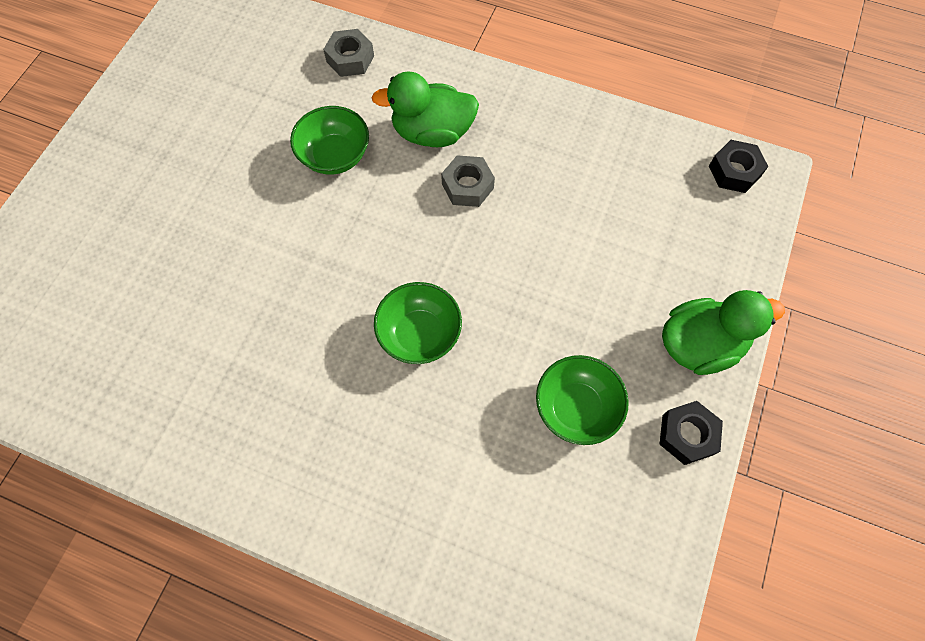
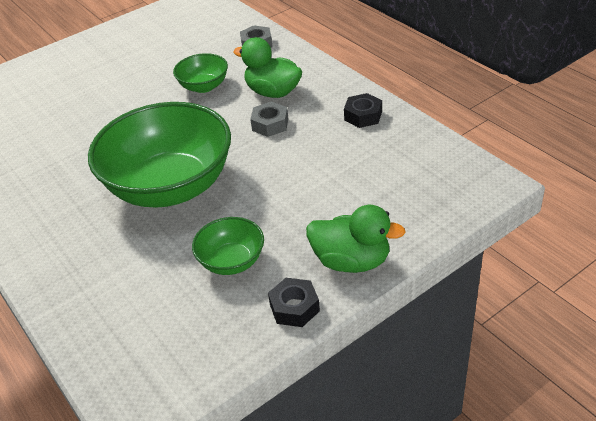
camera: 35 degrees right, 25 degrees down
green bowl [374,282,462,364] -> green bowl [88,102,231,208], size x2.17
black nut [709,140,769,193] -> black nut moved to [344,93,382,128]

